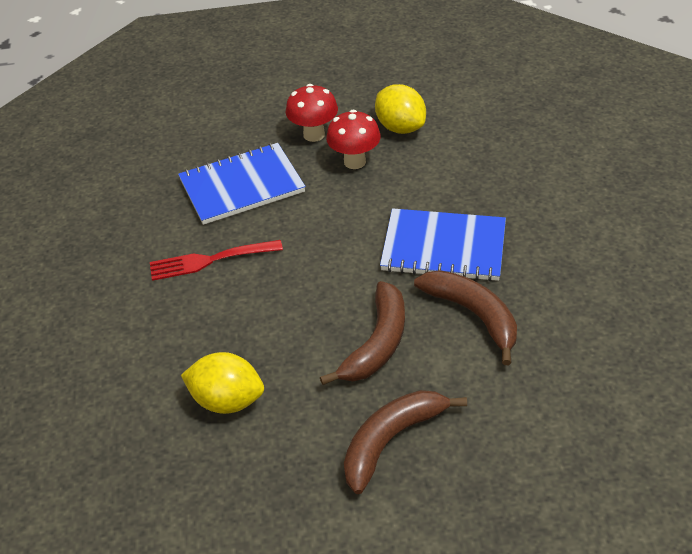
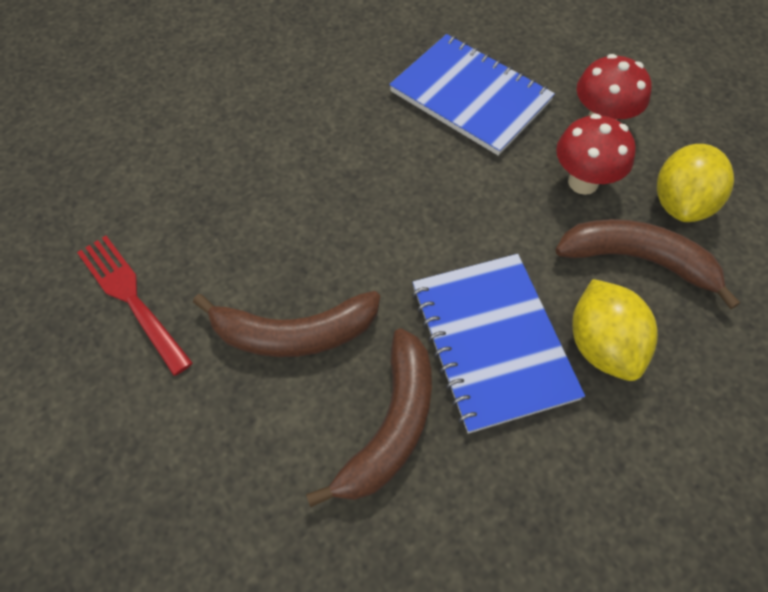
camera: 60 degrees right, 15 degrees up
red fork [150,240,283,281] -> red fork moved to [77,236,193,376]
yellow lemon [181,352,264,414] -> yellow lemon moved to [573,279,658,381]
brown banana [344,390,467,494] -> brown banana moved to [555,219,740,309]

